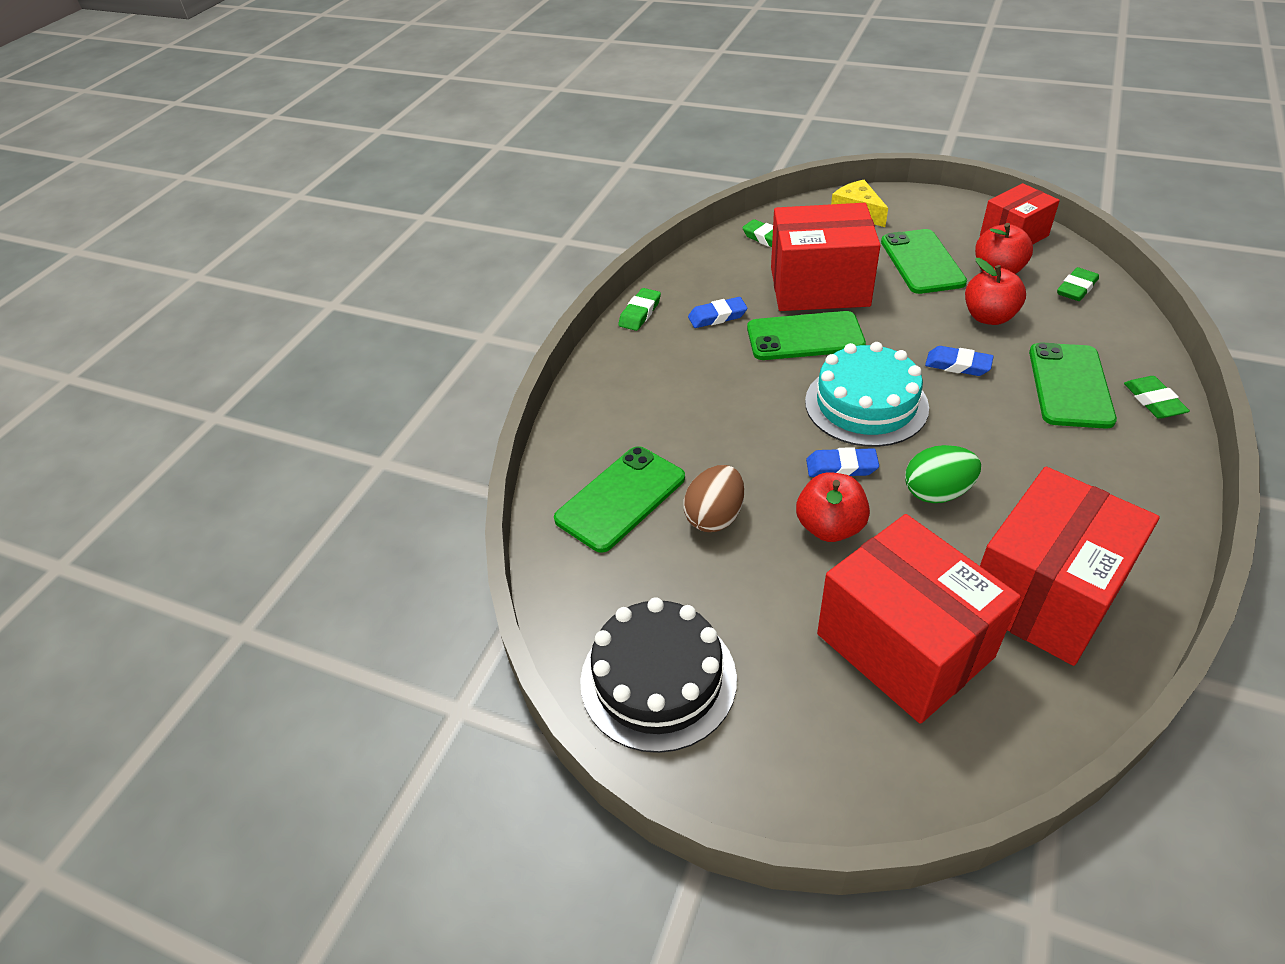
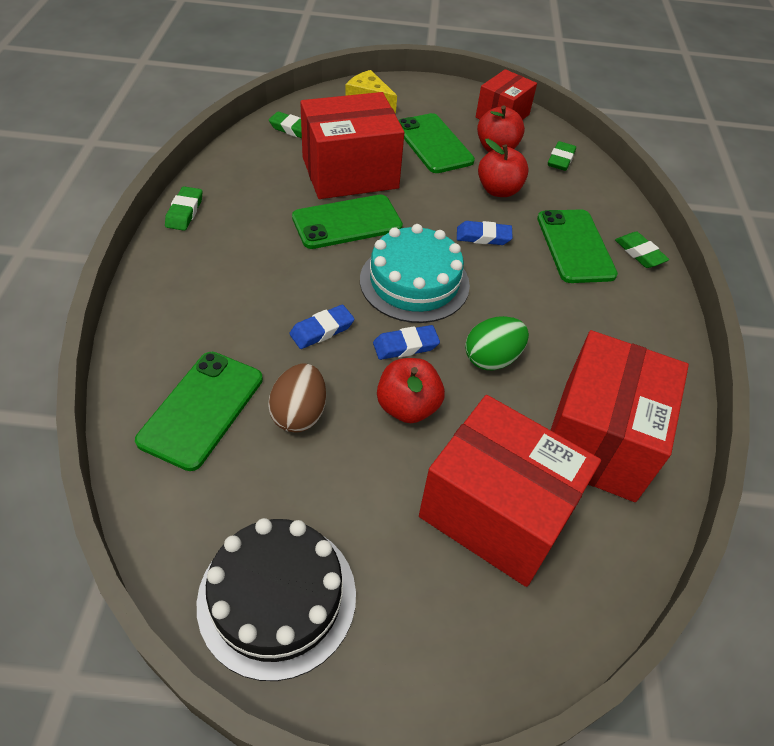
camera: 25 degrees left, 5 degrees up
blue eraser [688,297,748,328] -> blue eraser moved to [289,304,354,349]

